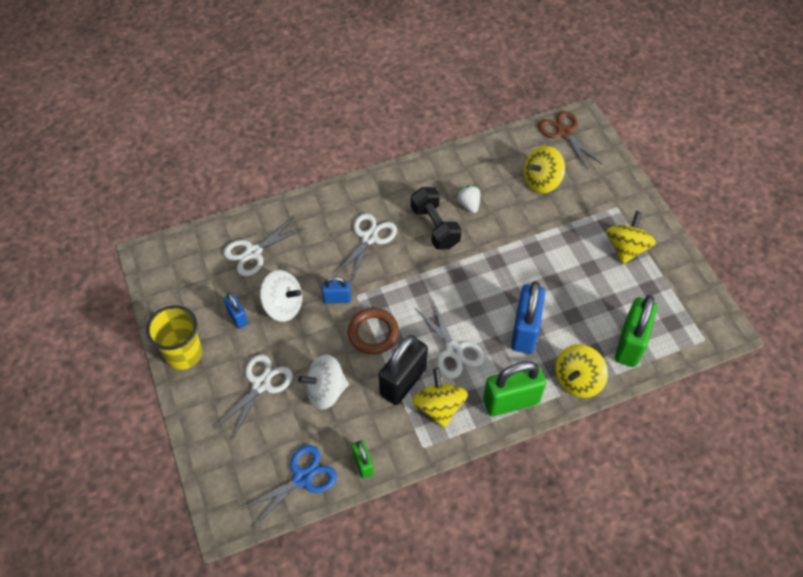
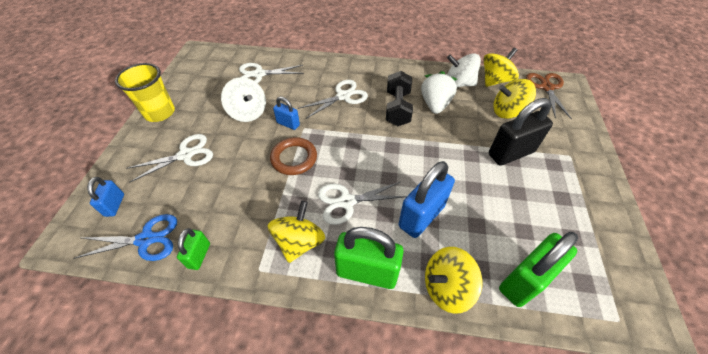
camera: 30 degrees right, 5 degrees down
blue padlock [223,292,248,329] -> blue padlock moved to [87,177,124,217]
white spinning top [298,354,349,410] -> white spinning top moved to [447,53,481,87]
black padlock [379,335,428,405] -> black padlock moved to [489,98,553,166]
white scissors [415,301,485,379] -> white scissors turned 75 degrees clockwise [318,182,407,225]
white strawberry [456,185,480,213] -> white strawberry [421,71,457,114], size x1.62
yellow spinning top [607,211,656,264] -> yellow spinning top moved to [483,48,519,87]

